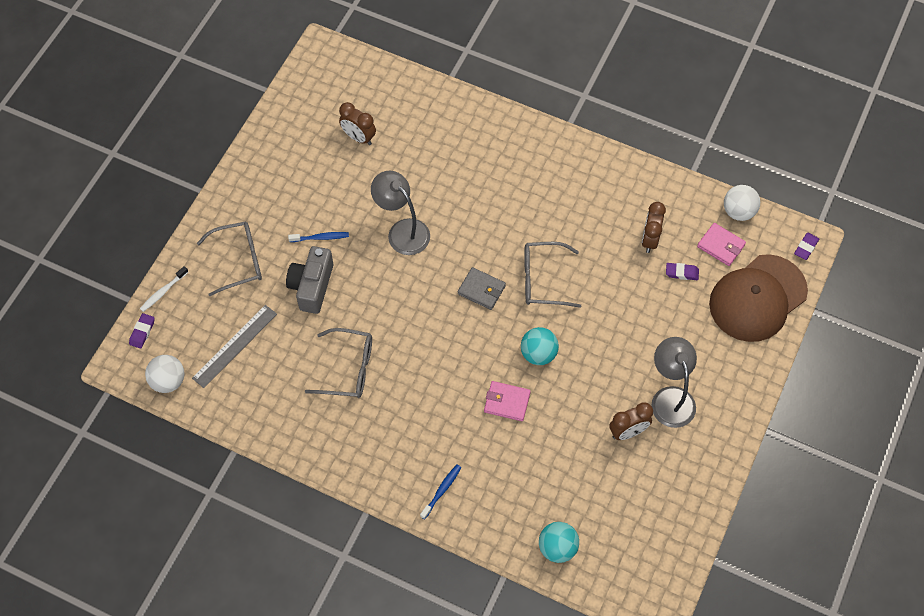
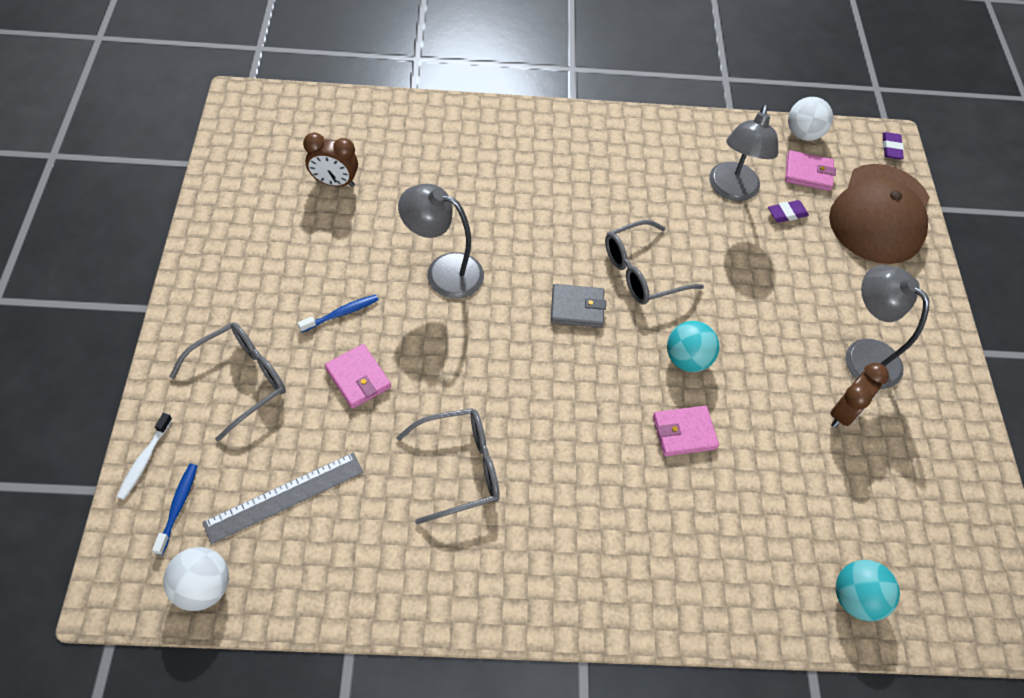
camera: 30 degrees left, 5 degrees down
purple eraser [129,313,155,349] -> none
grey ruler [192,305,277,388] -> grey ruler turned 45 degrees clockwise [202,453,364,544]
grey camera [286,246,333,314] -> pink wallet [325,344,391,409]
blue toothbrush [420,464,462,519] -> blue toothbrush moved to [152,464,197,555]
brown clock [642,202,666,253] -> grey lamp [709,105,778,201]

